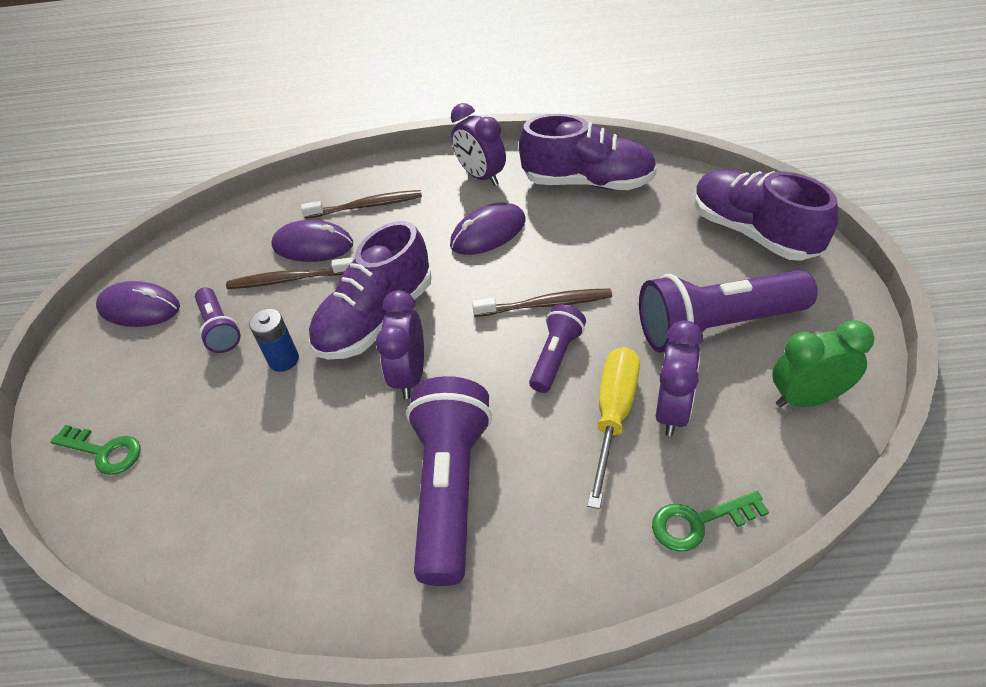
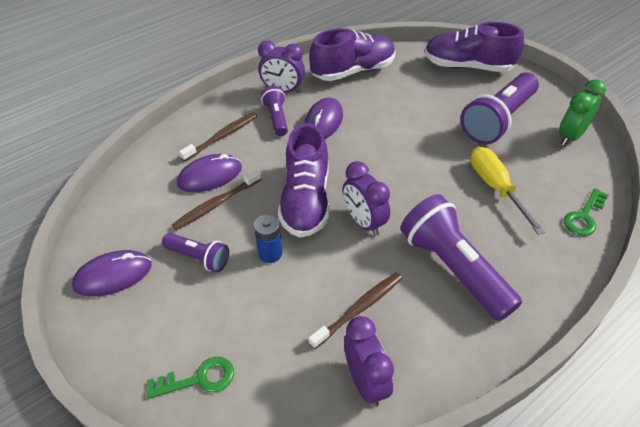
camera: 40 degrees left, 0 degrees up
brown toothbrush [472,288,612,317] -> brown toothbrush moved to [309,272,402,349]
purple flashlight [529,304,586,393] -> purple flashlight moved to [261,86,288,136]
purple clock [656,320,703,436] -> purple clock moved to [344,316,394,407]

